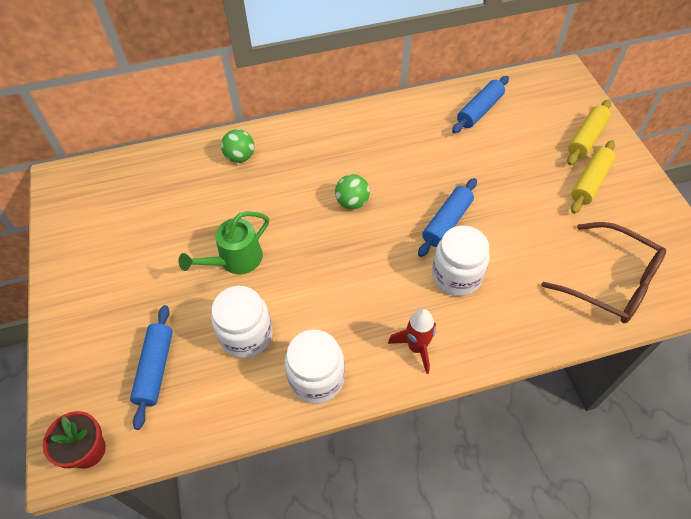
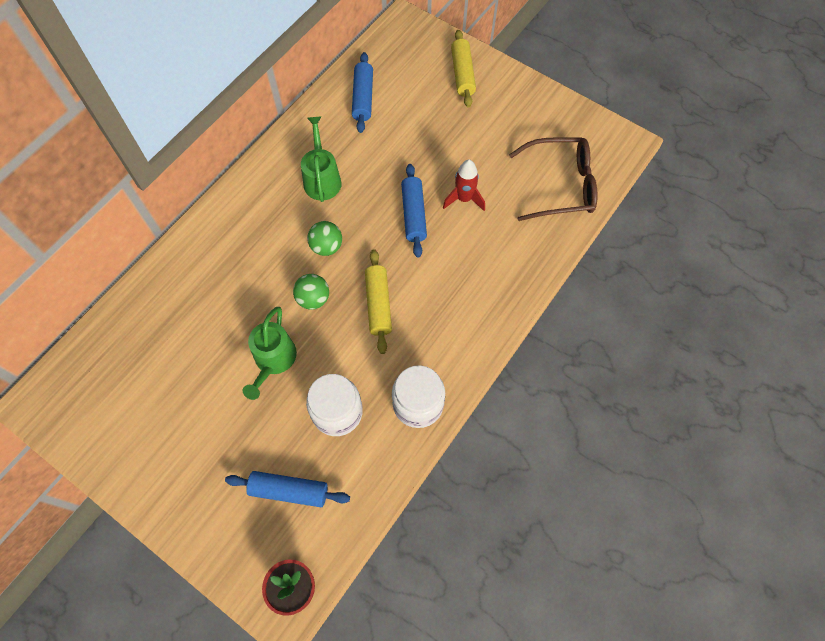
camera: 40 degrees left, 10 degrees up
blue rolling pin [130,305,173,430] -> blue rolling pin turned 45 degrees counterclockwise [225,471,350,507]
green ball [221,129,254,163] -> green ball moved to [293,274,329,310]
red rocket [388,309,436,374] -> red rocket moved to [443,160,485,211]
white jar [432,226,490,296] -> none
yellow rolling pin [571,140,615,214] -> yellow rolling pin moved to [365,249,392,354]
none -> green watering can [301,116,342,202]

